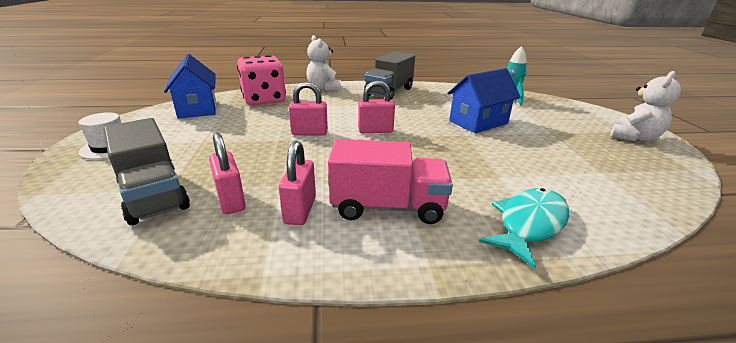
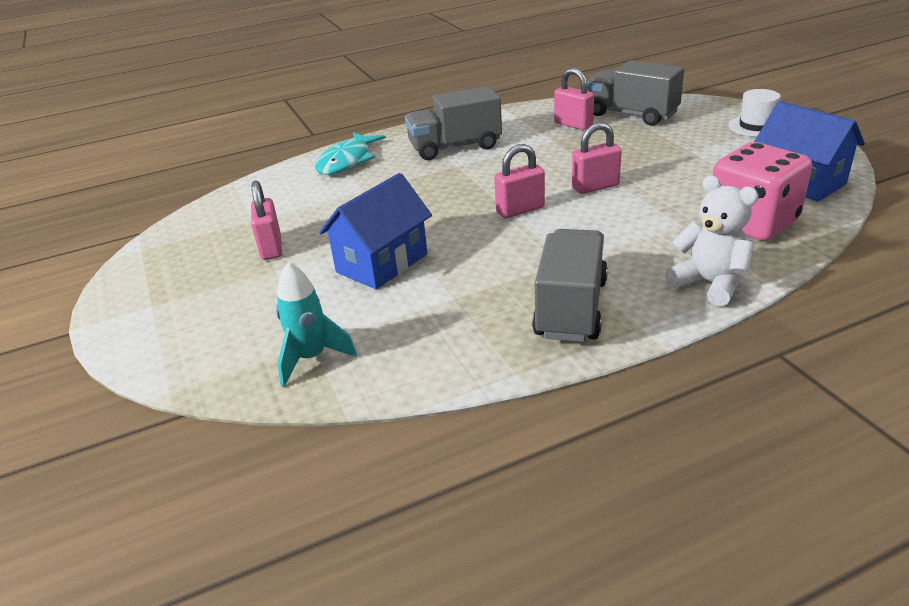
camera: 165 degrees right, 5 degrees up
pink padlock [279,141,316,225] -> pink padlock moved to [251,180,282,260]
pink truck [328,139,453,224] -> grey truck [405,86,502,160]
white teddy bear [611,71,681,141] -> none

